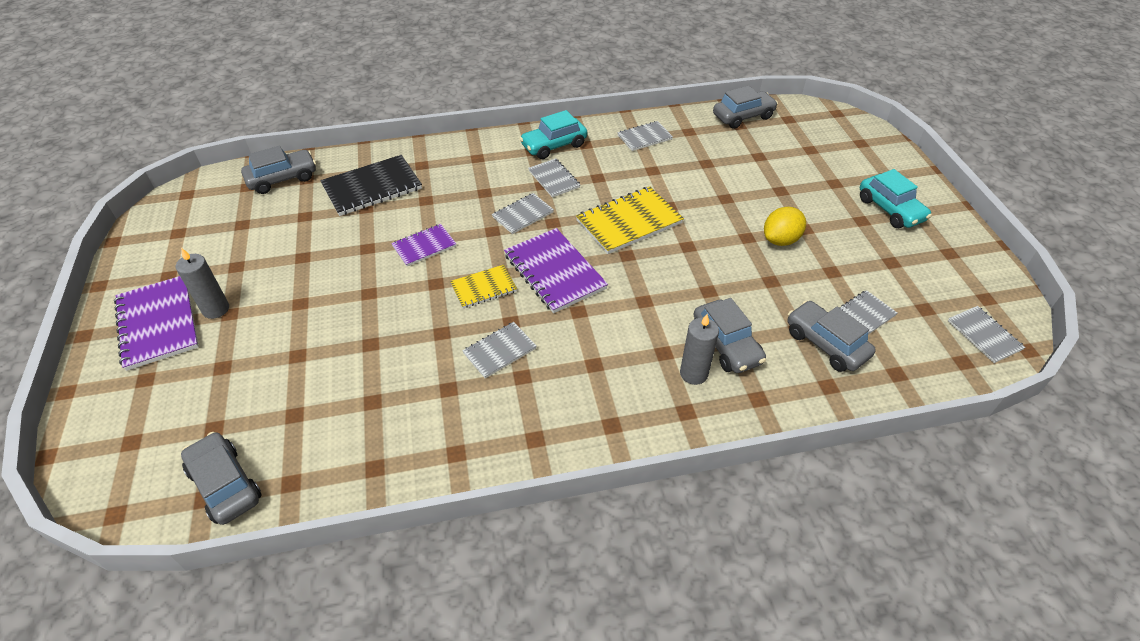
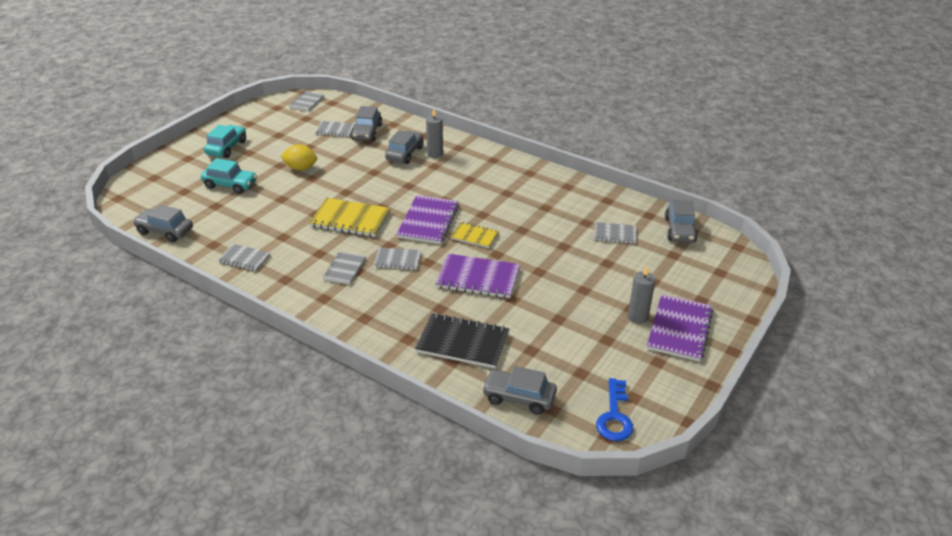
camera: 135 degrees left, 10 degrees down
purple notebook [391,224,456,266] -> purple notebook [436,254,520,298], size x1.71
grey notebook [462,322,536,378] -> grey notebook moved to [594,222,636,244]
turquoise car [519,110,587,159] -> turquoise car moved to [201,158,257,194]
none -> blue key [596,378,634,441]

